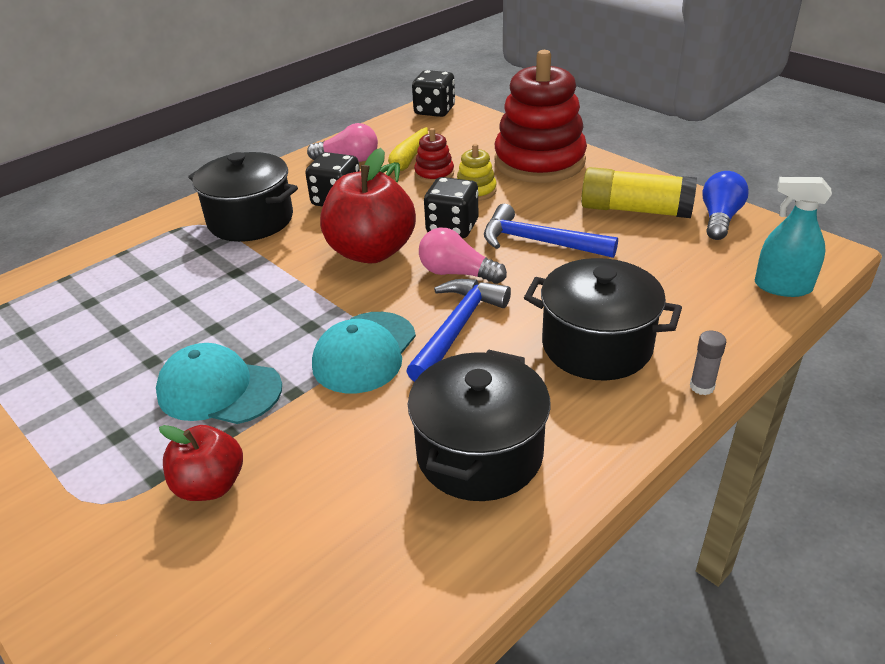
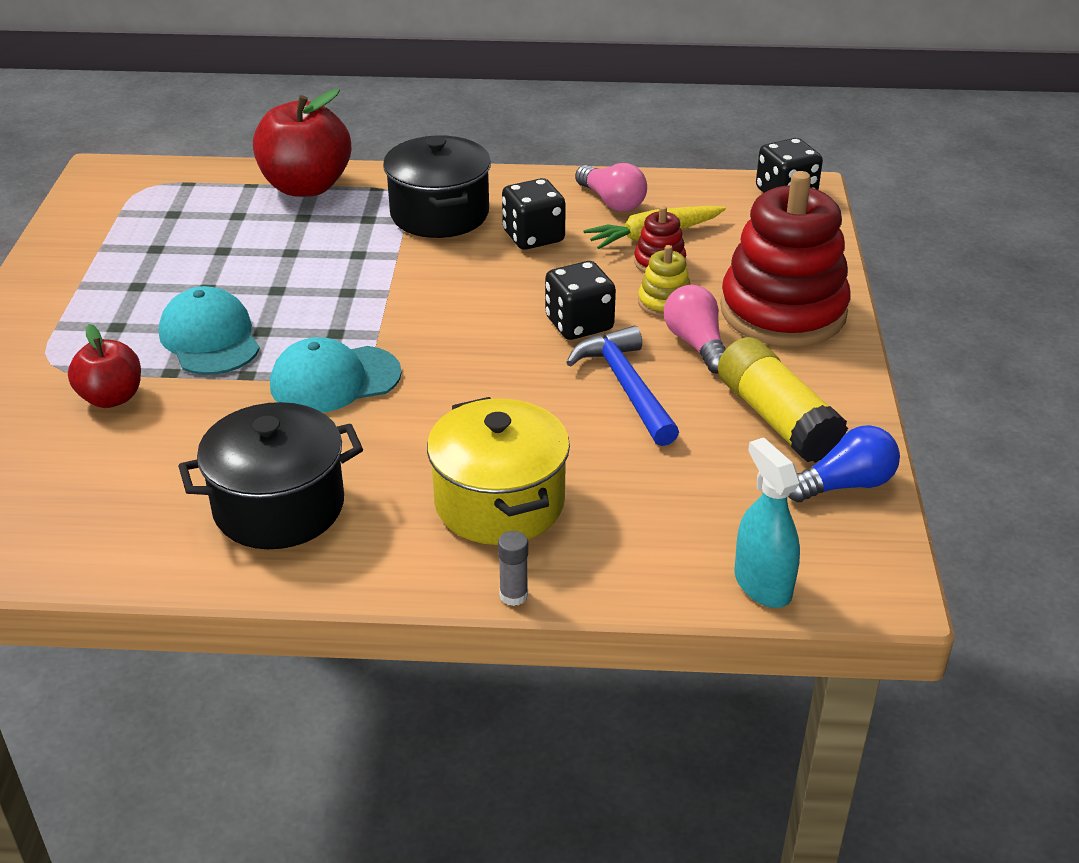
camera: 45 degrees right, 0 degrees up
red apple [320,148,416,263] -> red apple moved to [253,89,351,197]
blue hammer [406,279,511,382] -> none
pink light bulb [419,228,507,284] -> pink light bulb moved to [664,285,726,374]
black pot [524,258,682,381] -> yellow pot [427,397,570,545]

